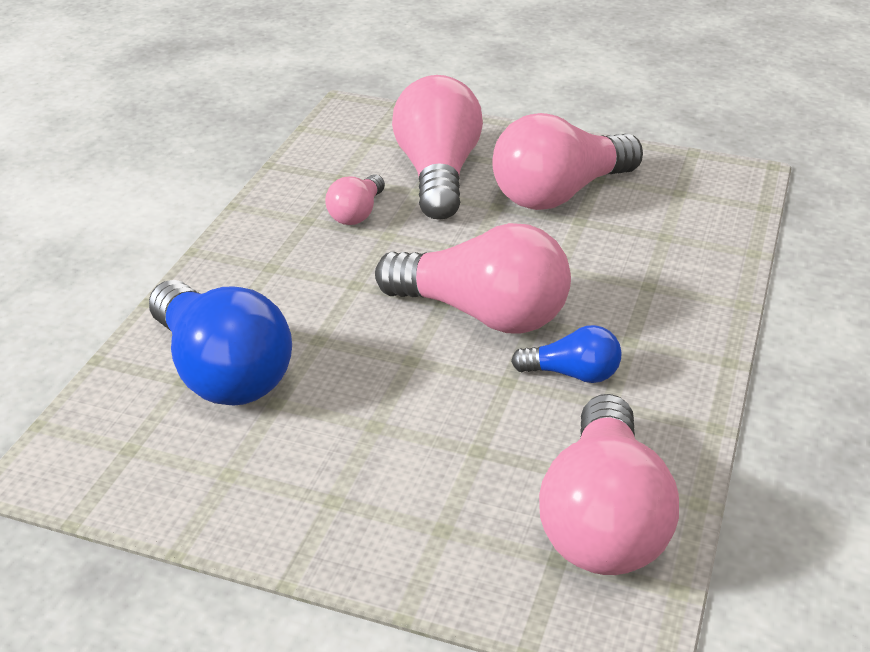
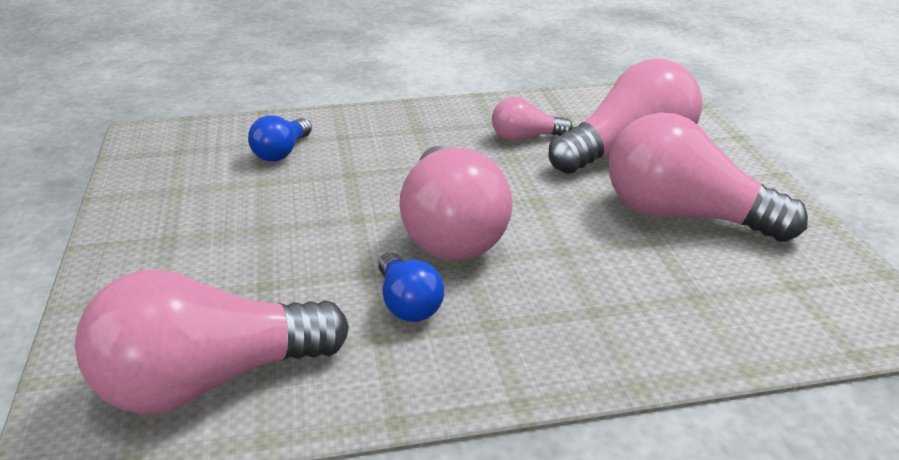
camera: 60 degrees right, 5 degrees down
blue light bulb [149,280,292,406] -> blue light bulb [248,115,312,162], size x0.50

